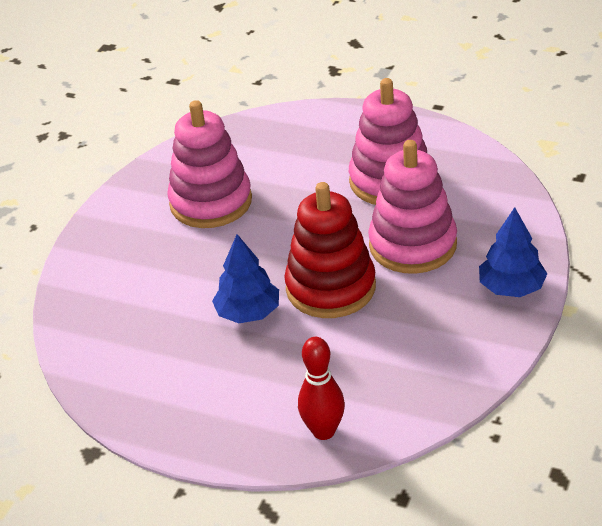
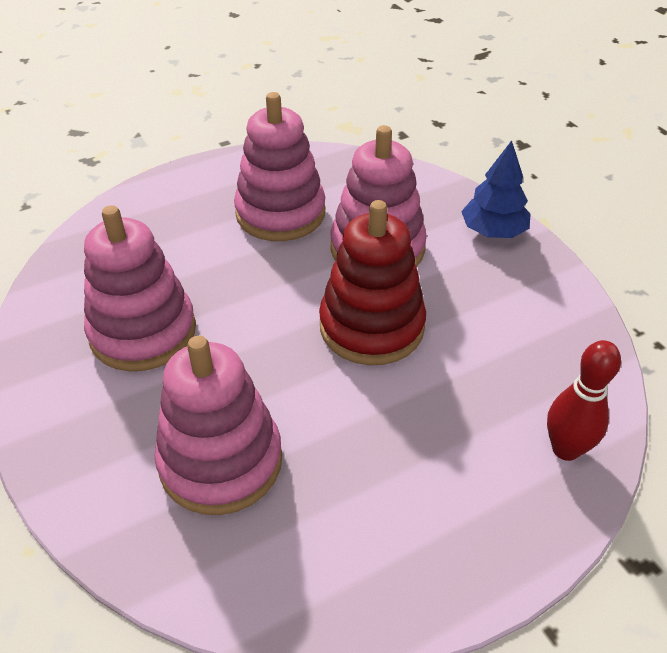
camera: 55 degrees left, 5 degrees up
blue tree [212,234,279,323] -> none
none -> pink stacking toy [154,335,282,515]

